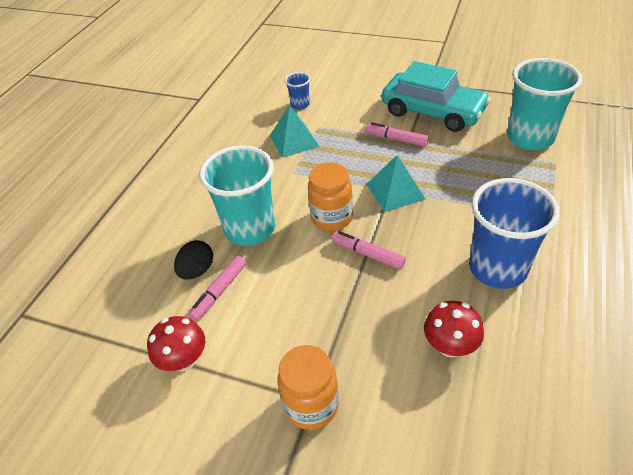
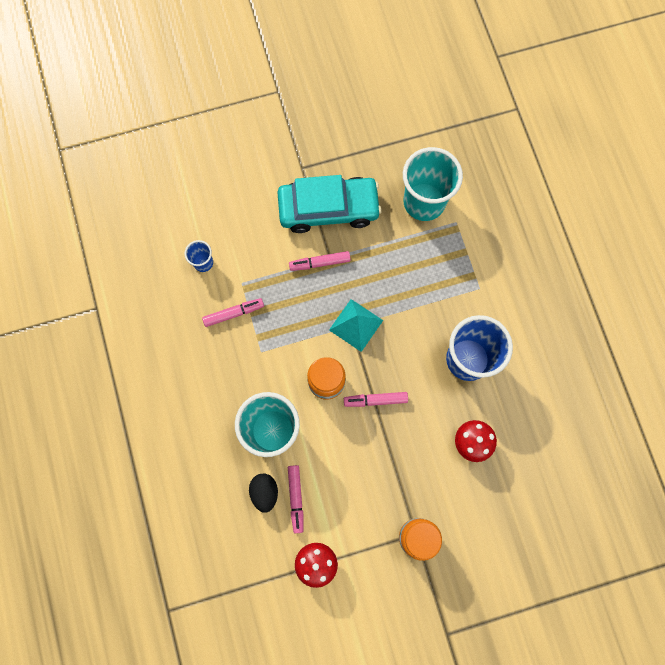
camera: 40 degrees left, 30 degrees up
turquoise pyramid [270,106,320,158] -> pink marker [202,298,264,327]

